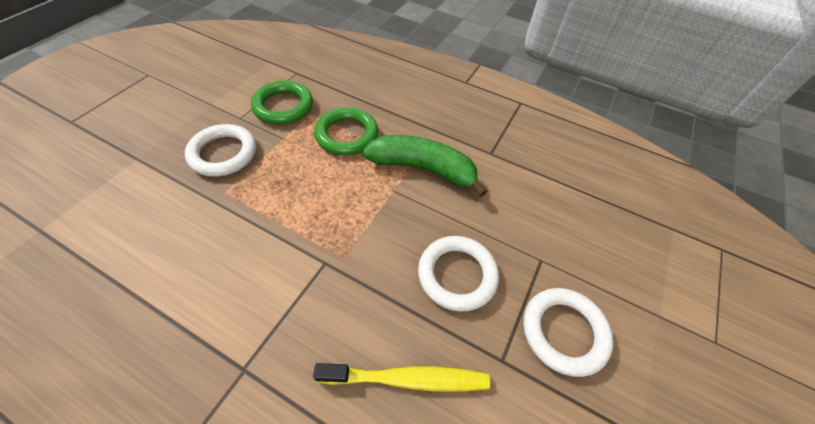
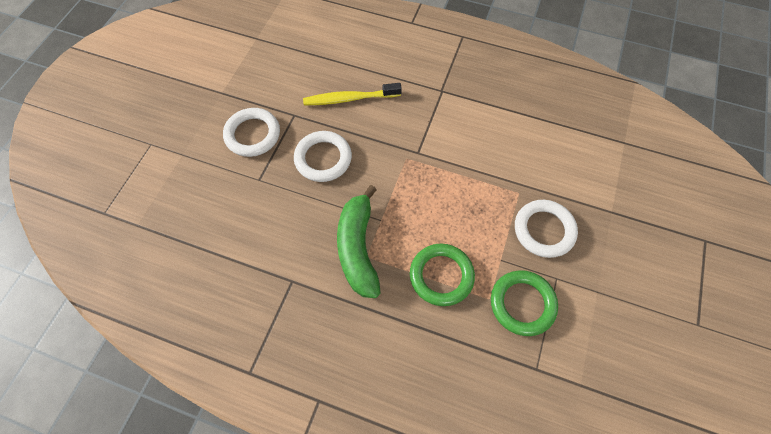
camera: 175 degrees right, 10 degrees up
green banana [363,135,487,197] -> green banana turned 75 degrees clockwise [337,185,381,298]

